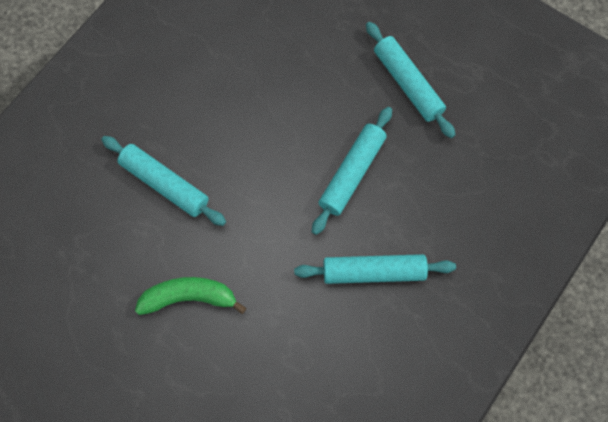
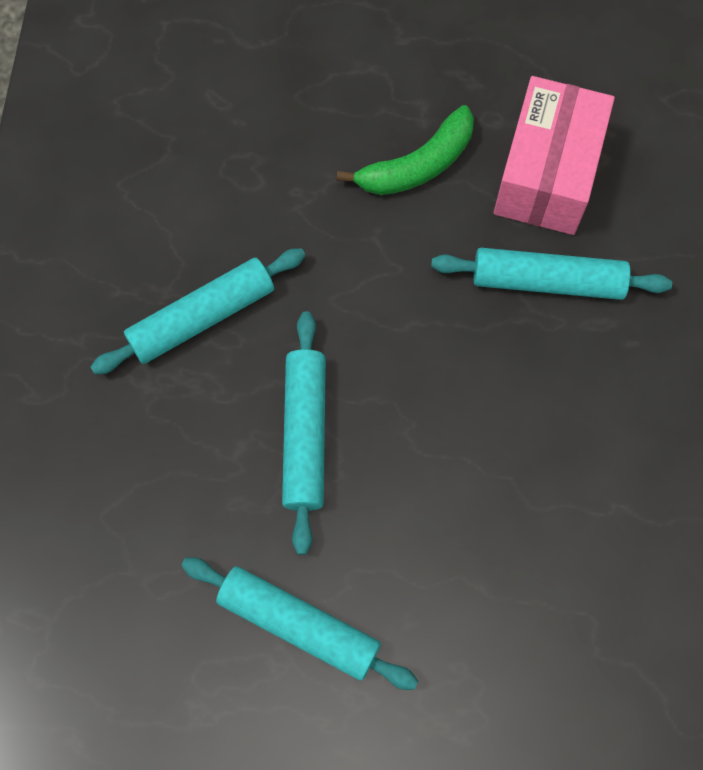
camera: 150 degrees right, 0 degrees up
none -> pink box [493,76,615,235]

